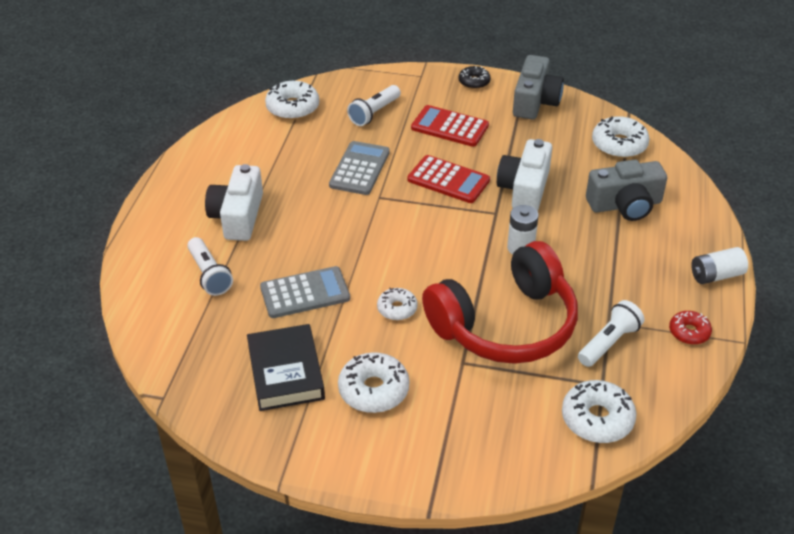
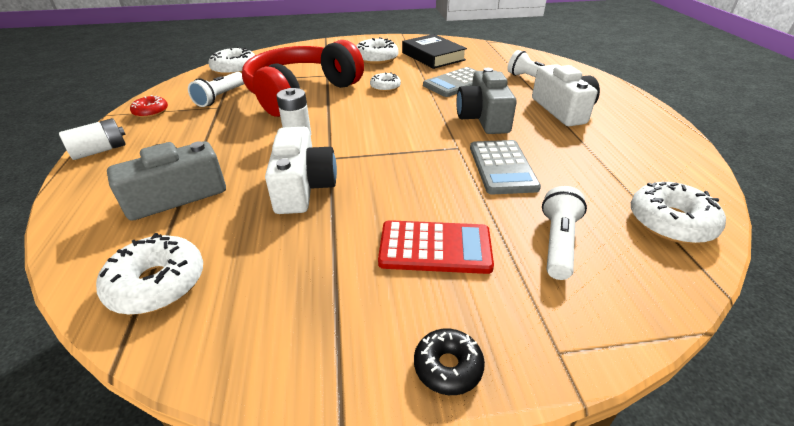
camera: 160 degrees right, 5 degrees down
red calculator [407,155,490,203] -> none
grey camera [513,55,564,120] -> grey camera moved to [457,68,517,134]

